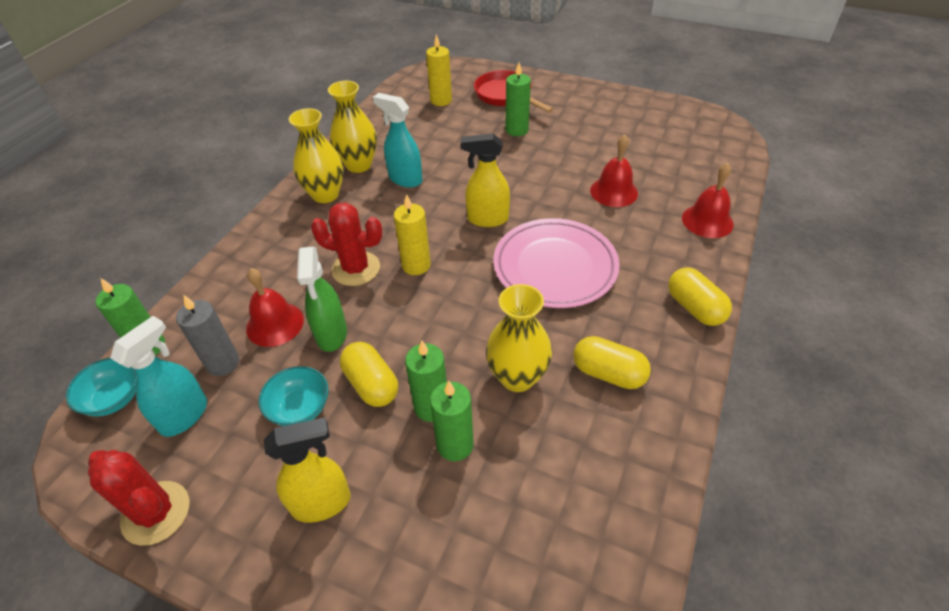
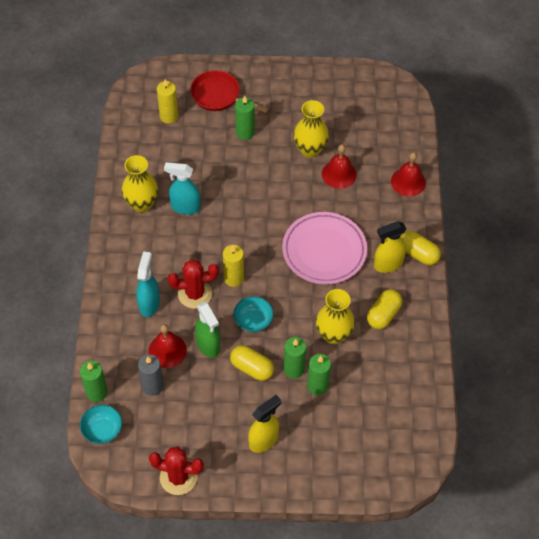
camera: 25 degrees left, 10 degrees up
turquoise spray bottle [110,316,207,437] -> turquoise spray bottle moved to [136,251,160,317]
turquoise bowl [258,366,329,426] -> turquoise bowl moved to [233,296,274,332]
yellow vase [289,108,344,203] -> yellow vase moved to [293,100,329,158]
yellow spray bottle [461,134,510,227] -> yellow spray bottle moved to [374,221,406,273]
yellow capsule [573,336,651,389] -> yellow capsule turned 60 degrees counterclockwise [367,289,402,329]

